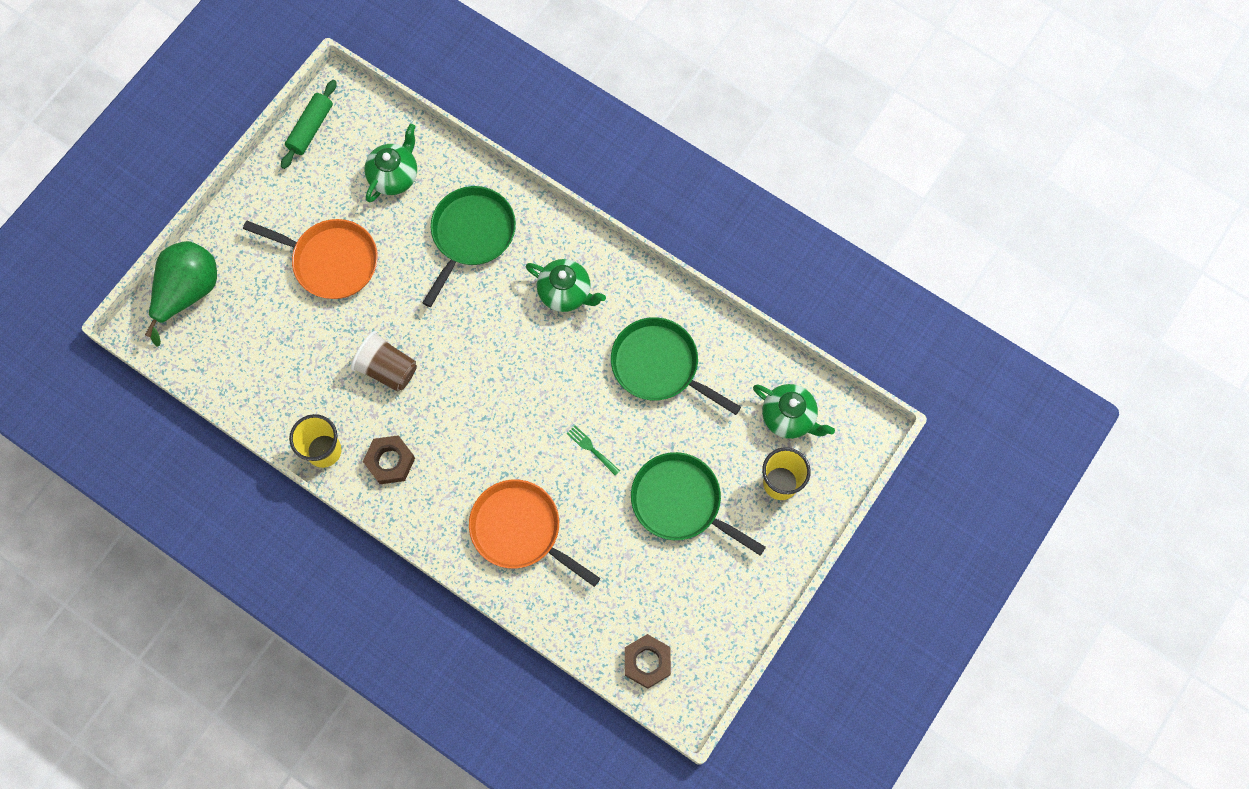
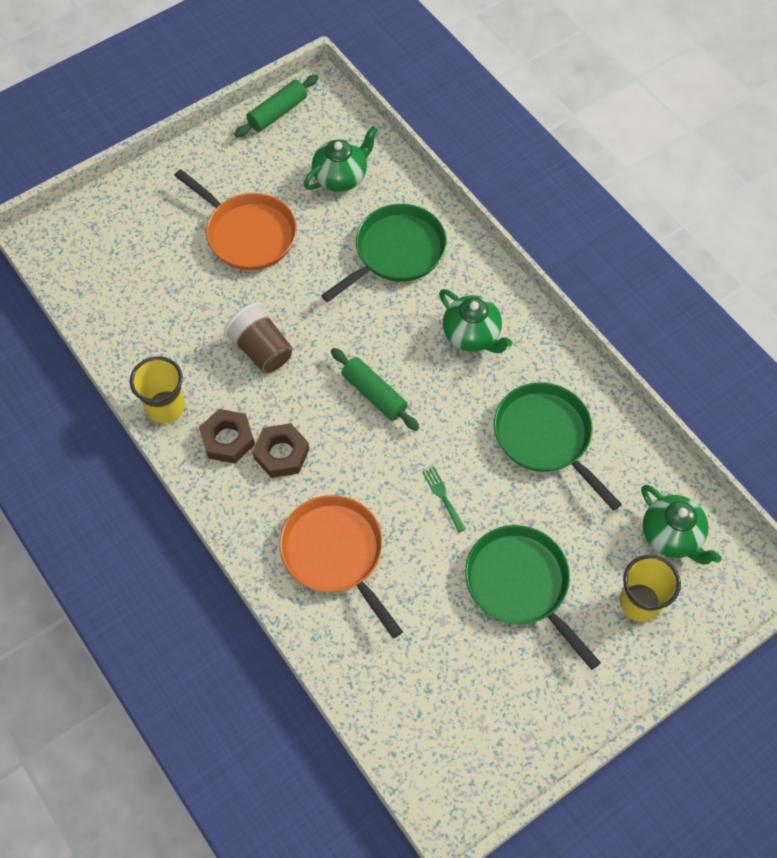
camera: 20 degrees right, 10 degrees down
green pear [145,241,217,347] -> none
brown nut [625,634,671,689] -> brown nut moved to [252,423,309,478]
none -> green rolling pin [331,348,419,431]

